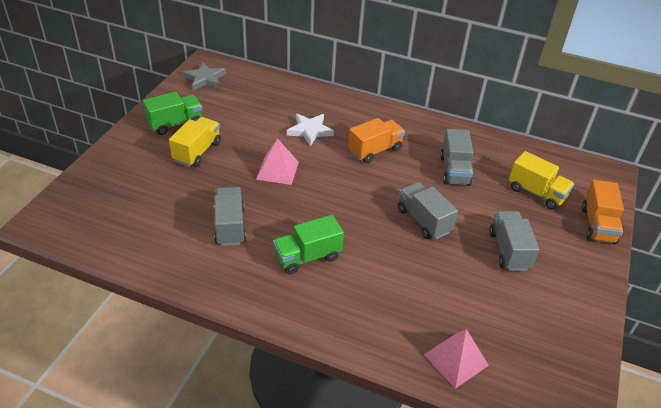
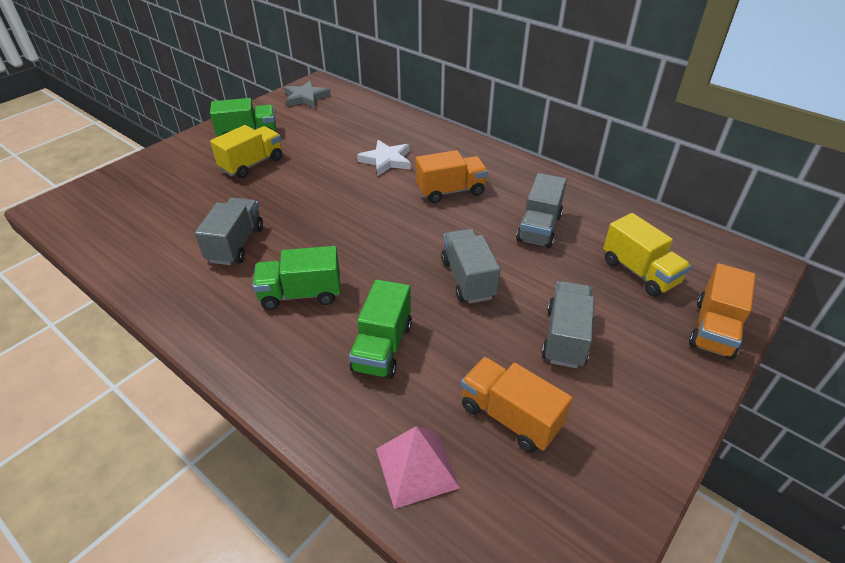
camera: 20 degrees right, 0 degrees up
pink pyramid [256,138,299,185] -> none
none -> green truck [349,280,412,379]
none -> orange truck [461,357,572,453]

